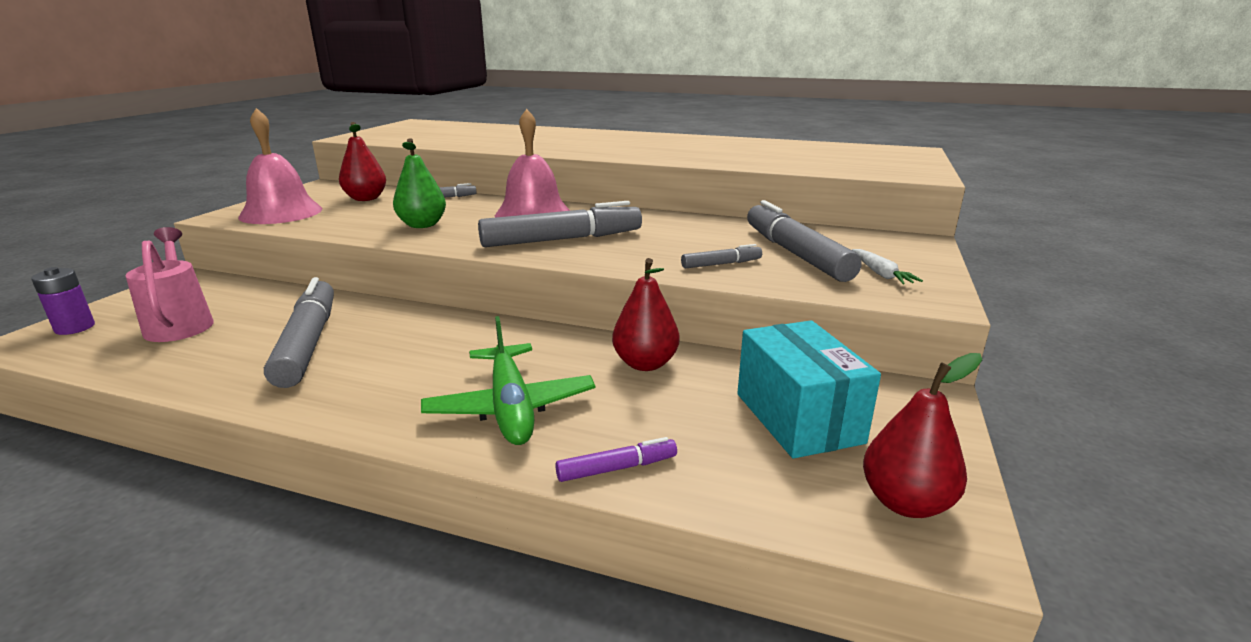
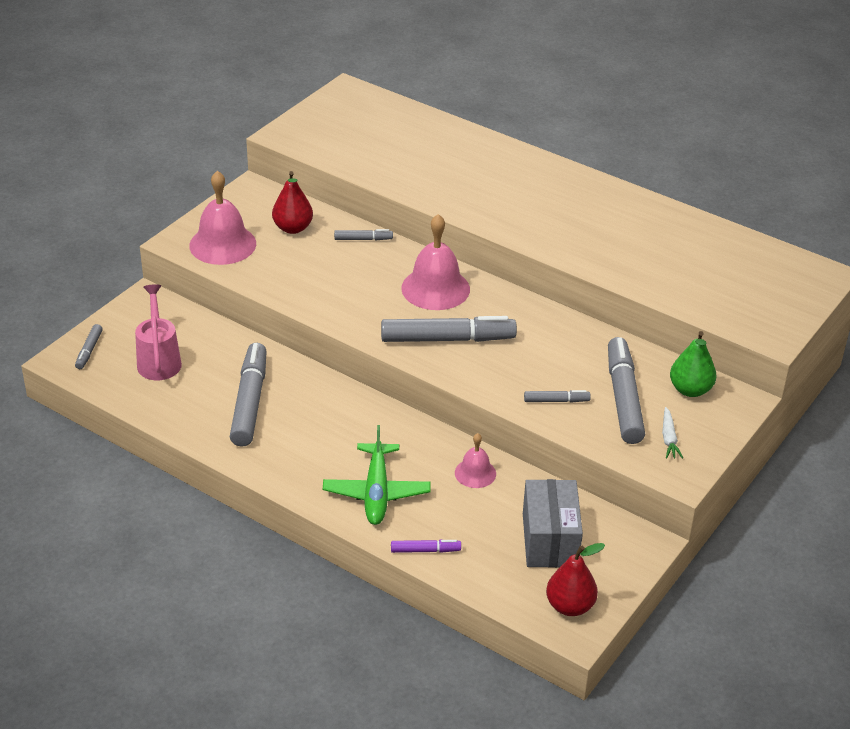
camera: 15 degrees right, 15 degrees up
purple battery [31,267,95,335] -> grey marker [75,324,102,369]
green pear [393,138,446,228] -> green pear moved to [670,331,716,397]
red pear [612,258,679,371] -> pink bell [455,433,496,488]
turquoise box [737,321,881,459] -> grey box [523,479,583,568]

